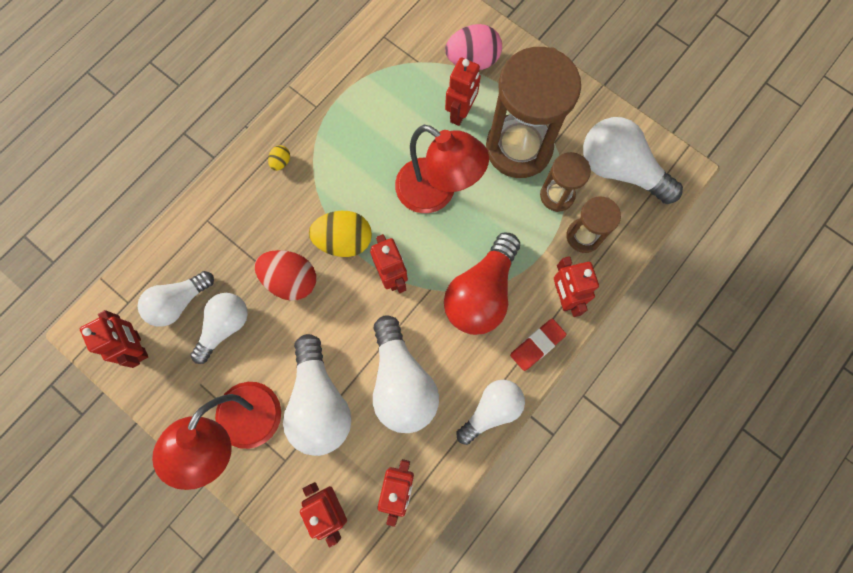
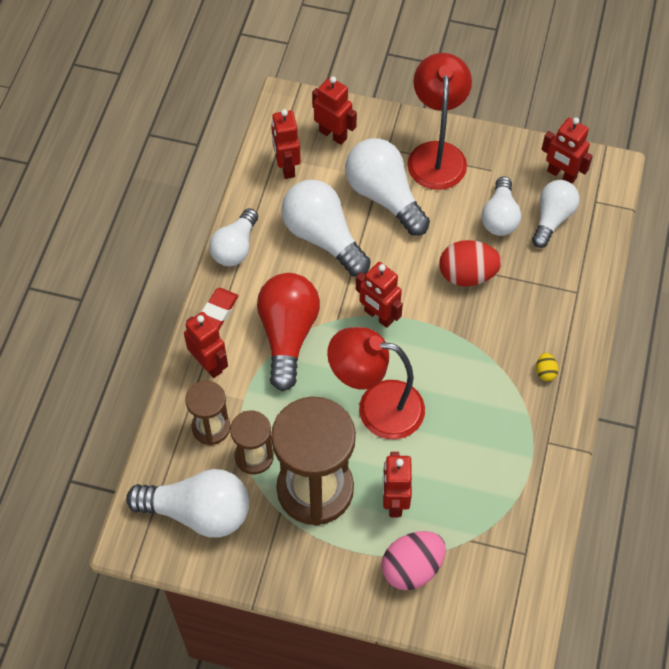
camera: 155 degrees right, 15 degrees down
yellow egg [309,211,372,257] -> none

